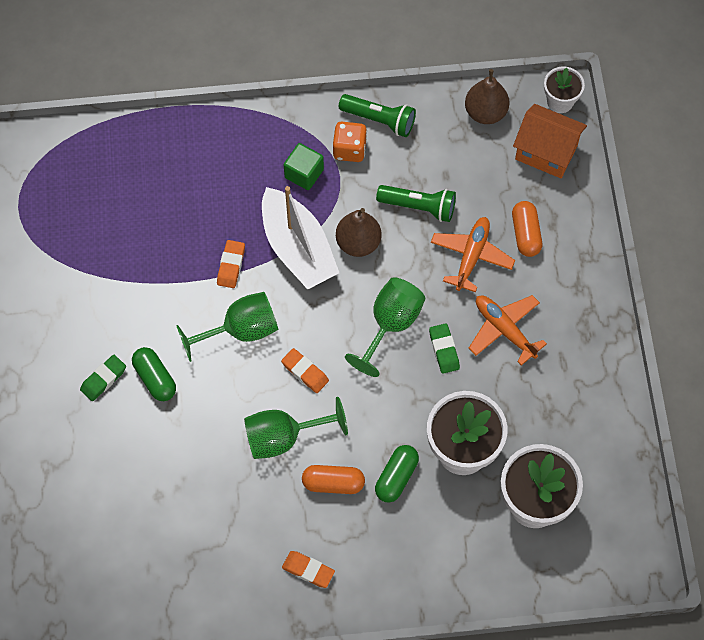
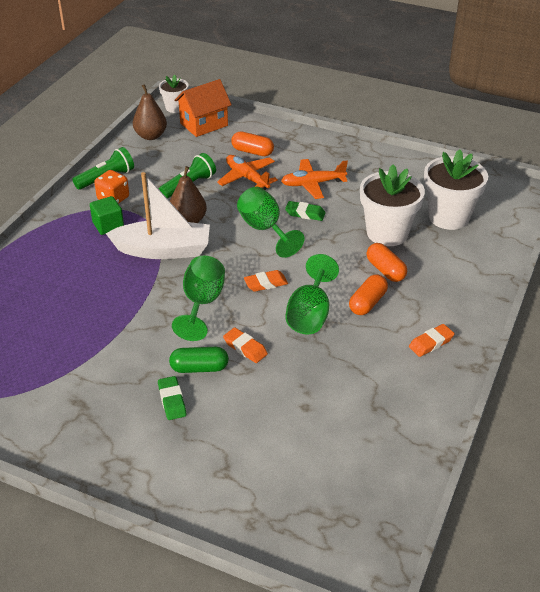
camera: 60 degrees left, 25 degrees down
orange eraser [217,240,245,288] -> orange eraser moved to [223,327,268,363]
green capsule [375,445,419,503] -> orange capsule [367,243,407,282]

